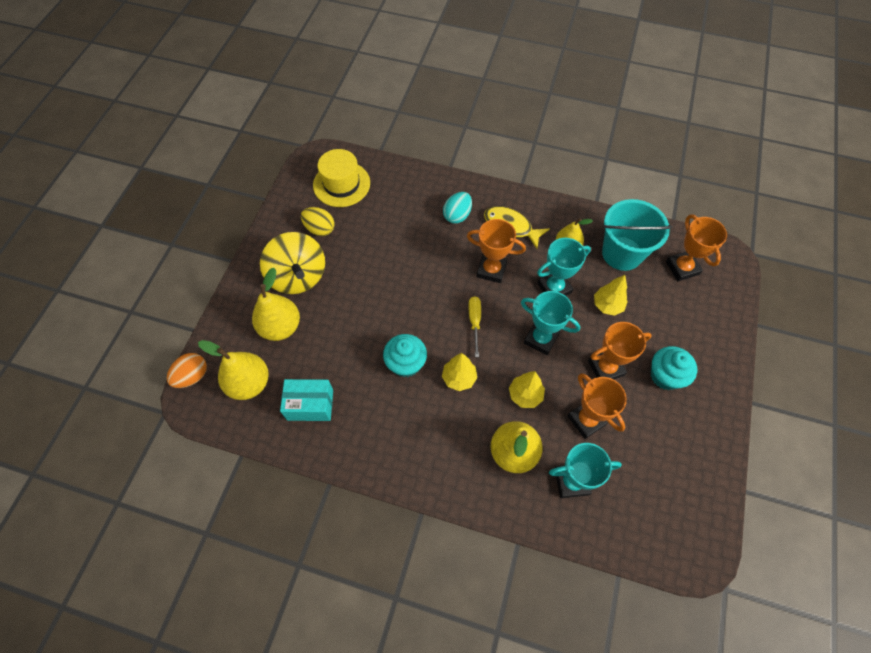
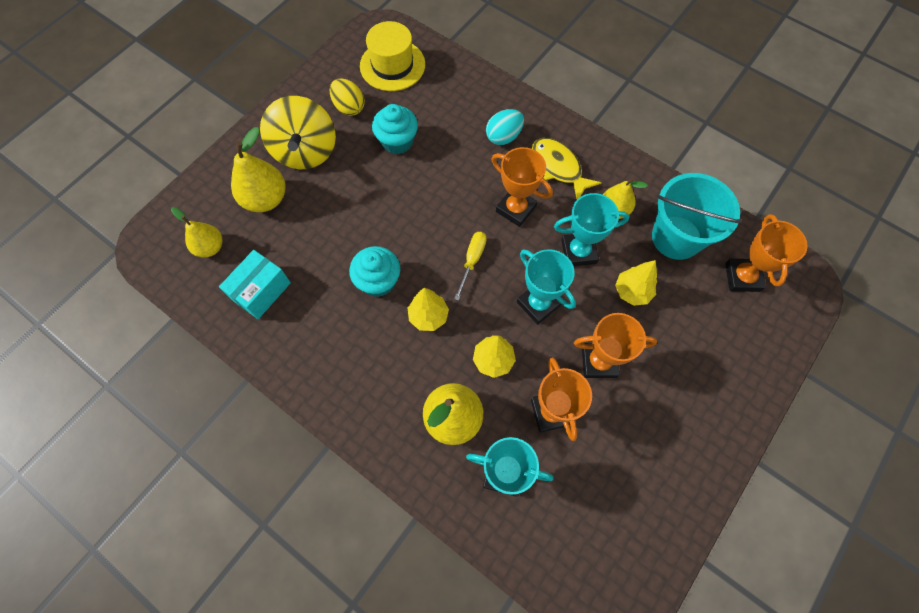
camera: 20 degrees right, 5 degrees up
orange egg [167,353,207,388] -> none
yellow pear [198,340,269,400] -> yellow pear [171,207,223,258], size x0.65
turquoise box [280,379,333,421] -> turquoise box turned 75 degrees counterclockwise [219,250,291,319]
turquoise cupcake [651,346,697,390] -> turquoise cupcake moved to [372,104,418,154]

